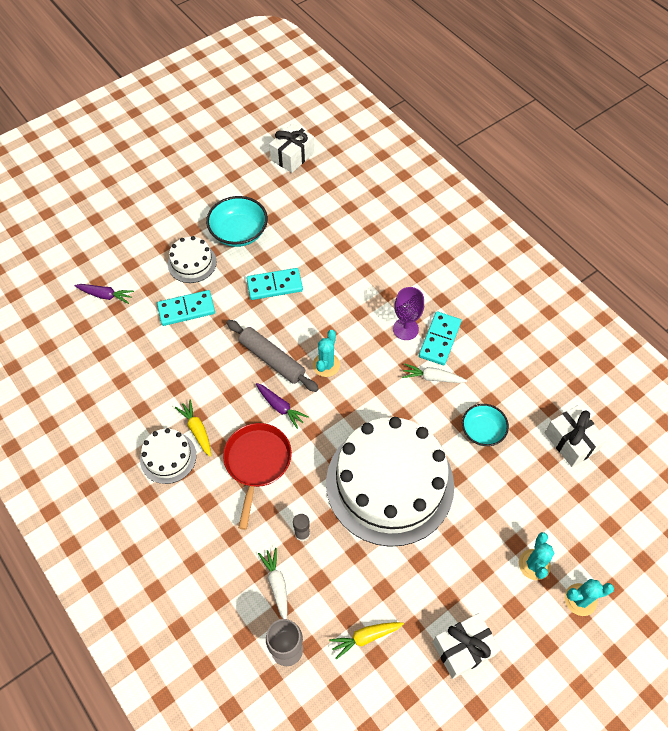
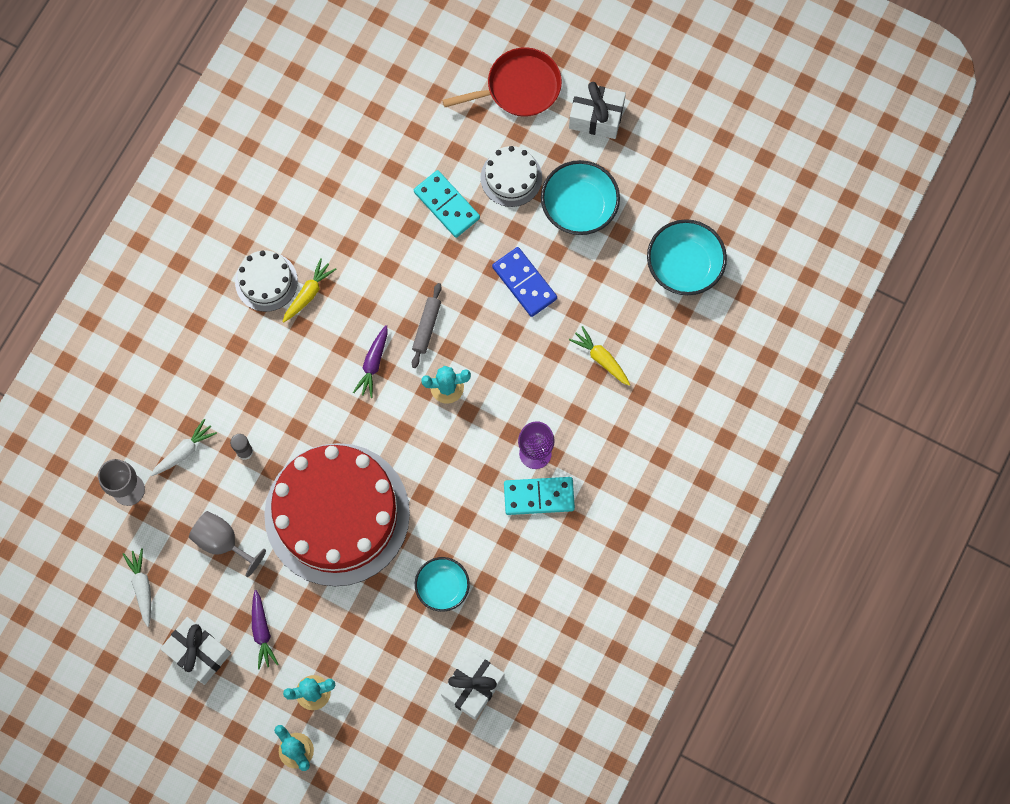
camera: 65 degrees right, 15 degrees up
purple carrot [75,284,134,304] -> purple carrot moved to [252,590,279,669]
red pan [223,423,292,530] -> red pan moved to [442,47,562,117]
grey rolling pin [227,320,319,392] -> grey rolling pin [412,283,442,368], size x0.63
turquoise domino [246,268,303,300] -> blue domino [492,247,557,317]
white gift [269,124,314,173] -> white gift moved to [569,82,626,139]
white cake [326,417,454,547] -> red cake [264,443,410,586]
yellow carrot [329,622,404,660] -> yellow carrot moved to [569,326,630,386]
white carrot [402,363,467,383] -> white carrot moved to [123,548,151,627]
none -> grey goblet [189,511,266,577]
none -> turquoise bowl [647,219,727,295]

